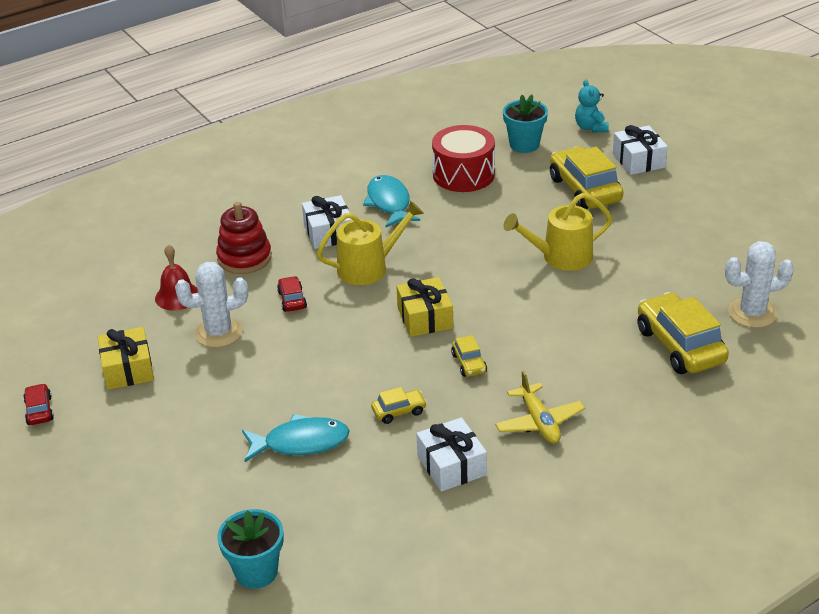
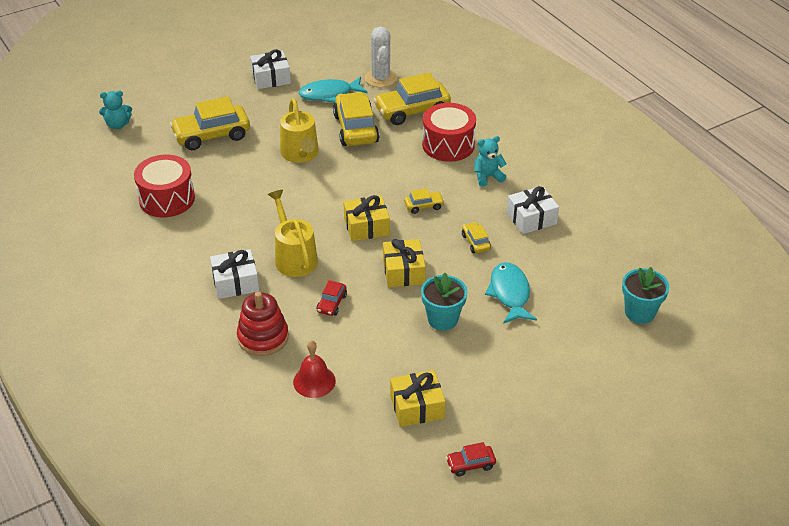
camera: 90 degrees left, 5 degrees up
white cactus [175,262,248,347] -> none
red car [277,276,307,312] -> red car turned 60 degrees counterclockwise [317,280,347,316]
turquoise fish [363,175,420,227] -> turquoise fish moved to [299,76,368,103]
yellow plane [495,371,585,443] -> turquoise teddy bear [474,136,507,187]
turquoise flower pot [503,95,548,153] -> turquoise flower pot moved to [421,273,467,331]
white gift [613,125,668,175] -> white gift moved to [250,49,291,89]
none -> yellow car [333,92,379,146]
none -> yellow gift [383,239,426,287]
none -> red drum [422,103,476,162]

